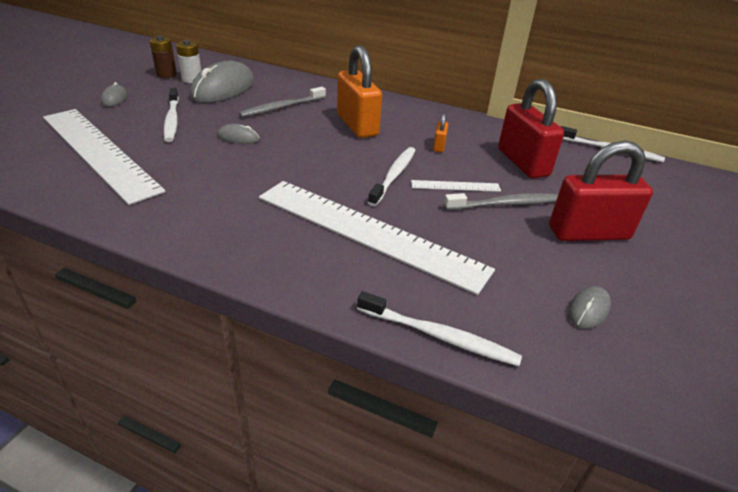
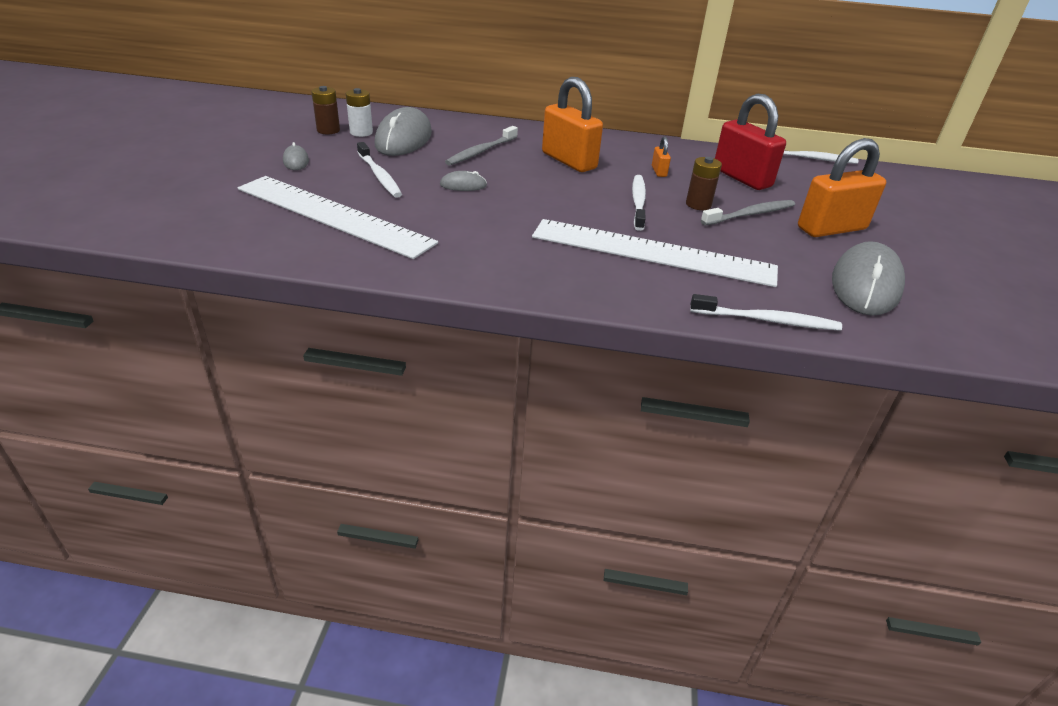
camera: 15 degrees left, 0 degrees up
white ruler [411,180,501,192] -> brown battery [686,157,722,210]
red padlock [549,140,653,241] -> orange padlock [798,138,886,237]
grey mouse [568,286,611,329] -> grey mouse [832,241,905,316], size x2.17

